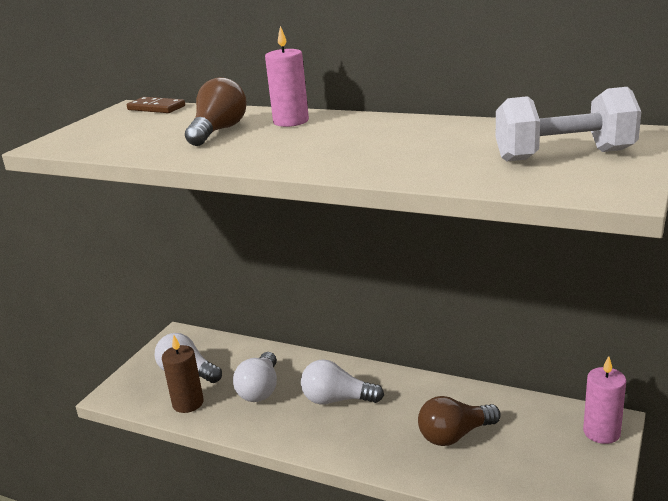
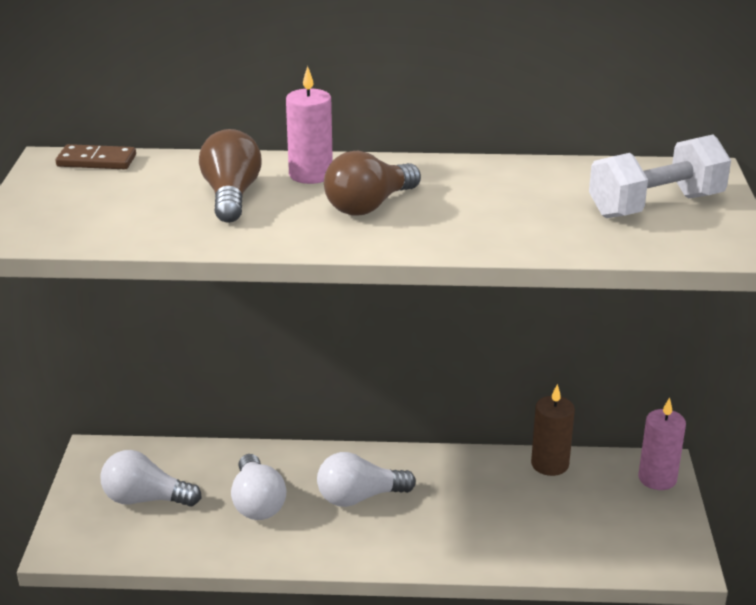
camera: 25 degrees left, 5 degrees up
brown candle [162,335,204,413] -> brown candle moved to [531,384,575,476]
brown light bulb [418,396,501,446] -> brown light bulb moved to [324,151,421,216]

